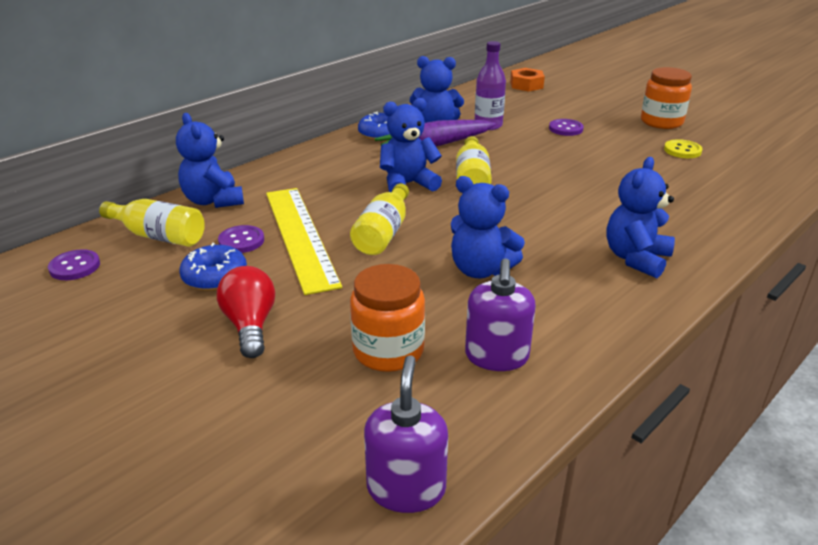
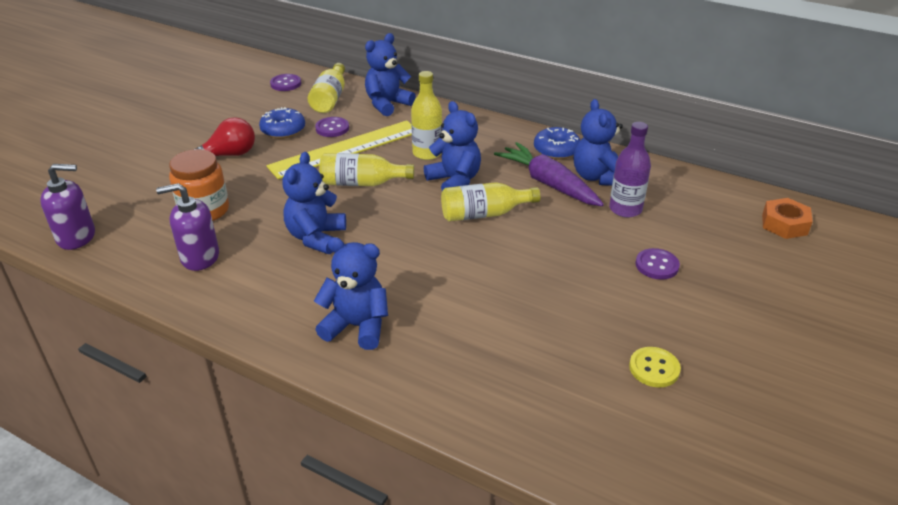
camera: 75 degrees right, 5 degrees up
orange jar [641,67,692,129] -> none
none -> yellow bottle [411,71,442,160]

